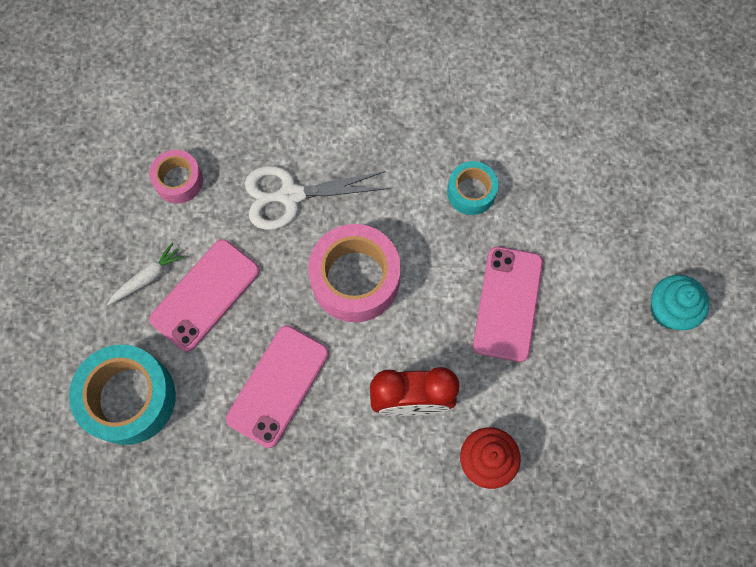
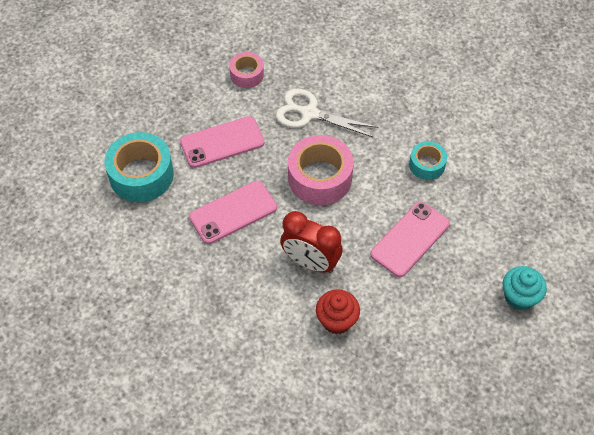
camera: 30 degrees right, 15 degrees down
white carrot [107,242,184,305] -> none

